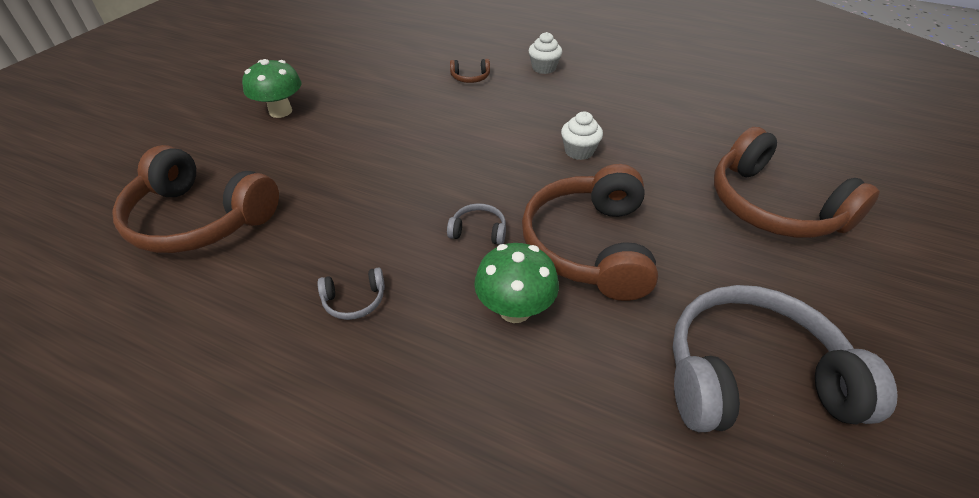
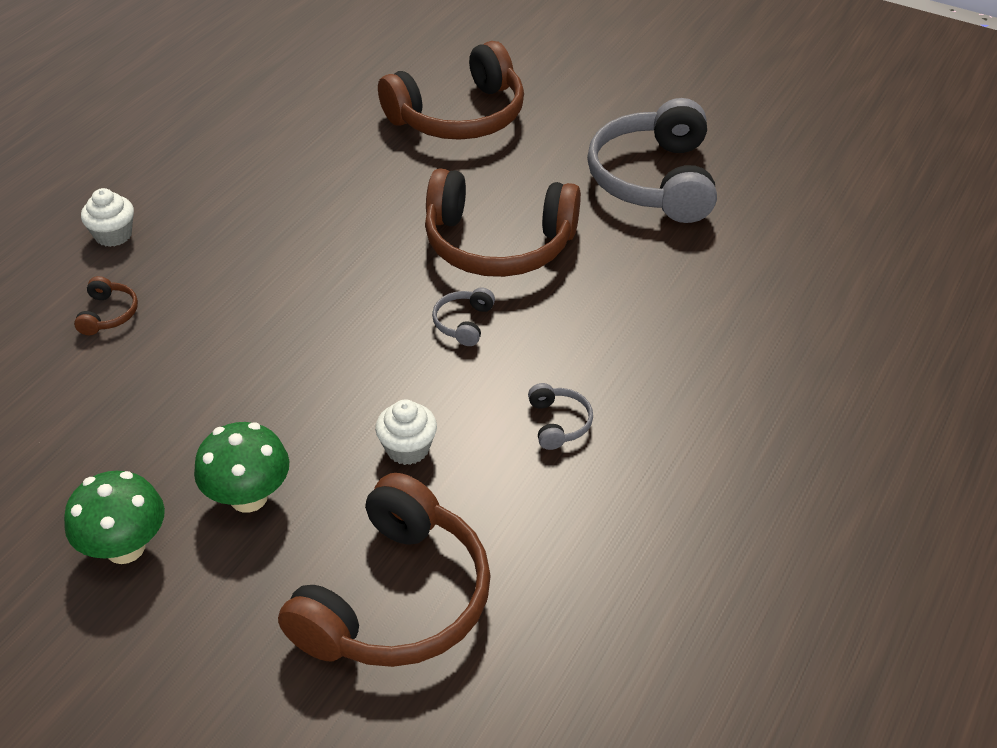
camera: 85 degrees left, 0 degrees up
green mushroom [474,243,559,323] -> green mushroom moved to [194,422,289,513]
white cupcake [561,112,603,160] -> white cupcake moved to [375,400,437,465]

